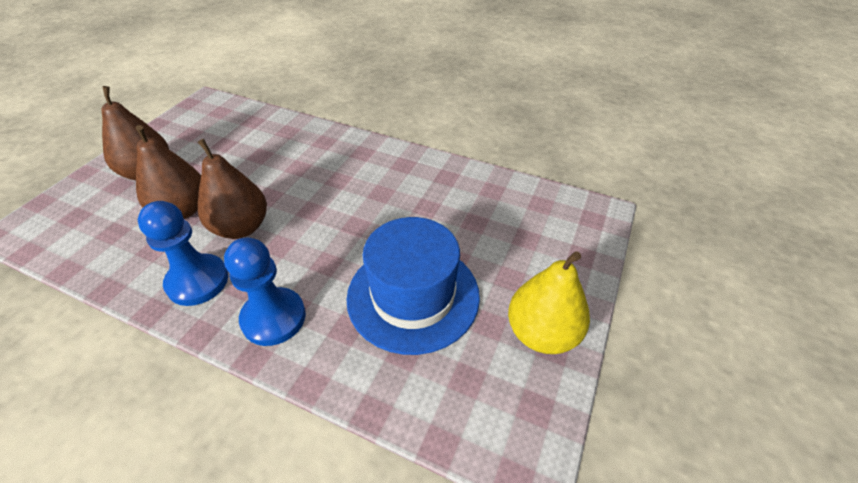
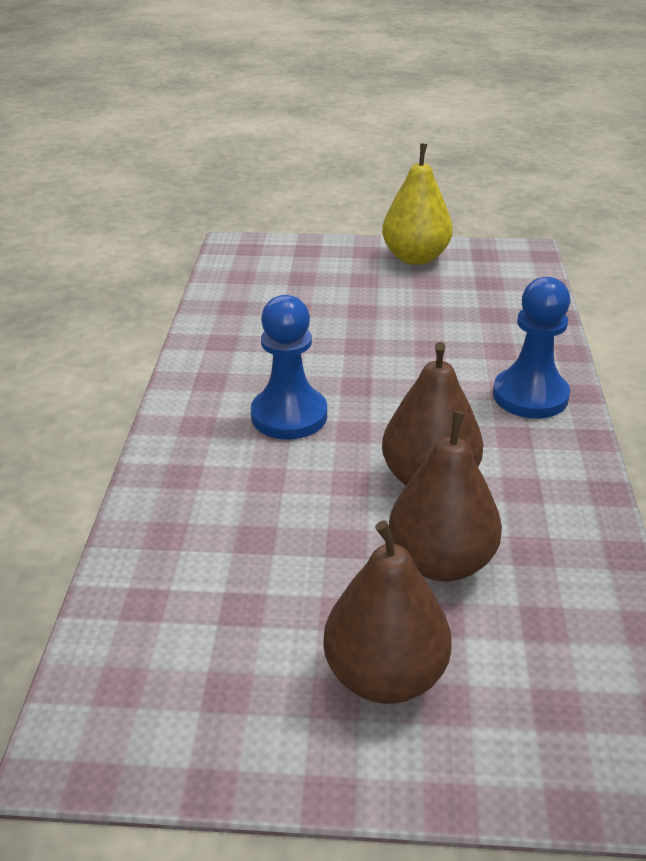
camera: 110 degrees left, 10 degrees down
blue pawn [138,201,228,306] -> blue pawn moved to [251,295,327,439]
blue hat [346,217,480,355] -> none

